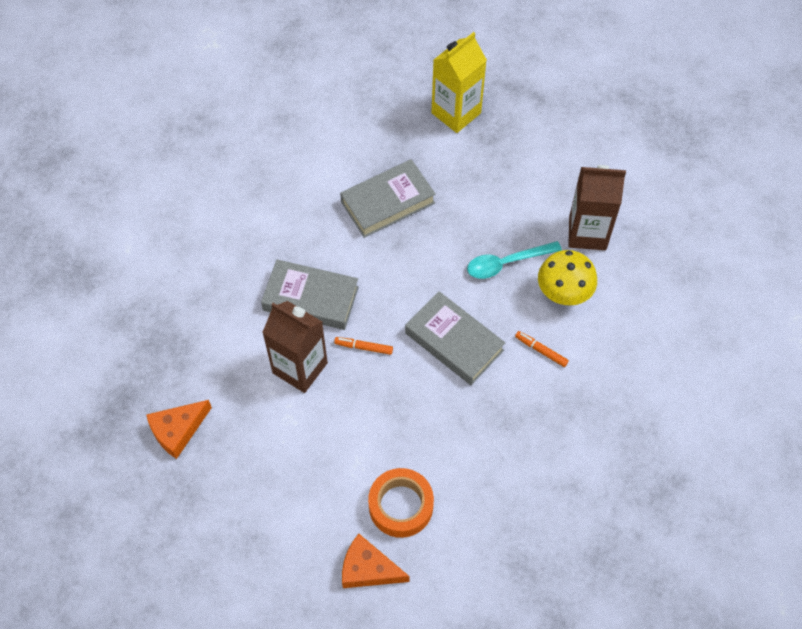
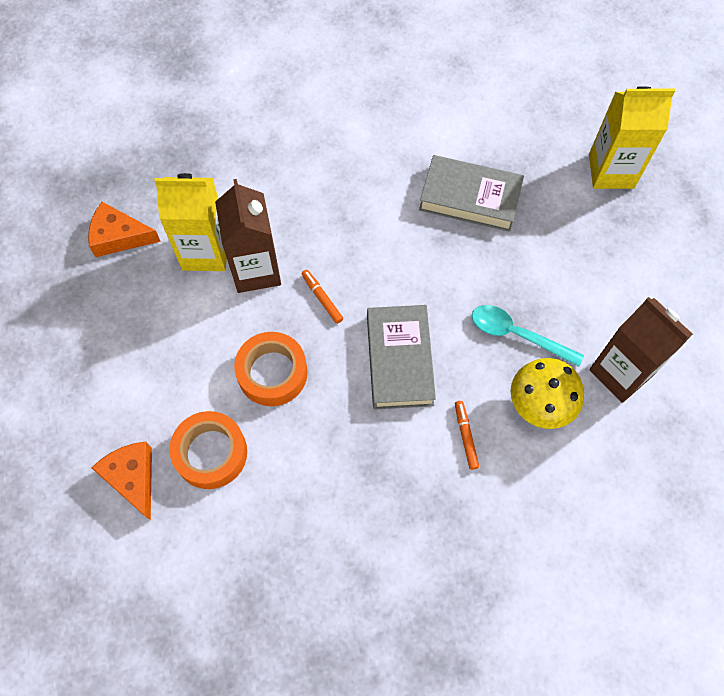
camera: 45 degrees right, 5 degrees up
grey book [261,259,359,330] -> none
none -> yellow carton [154,173,227,271]
none -> orange tape [234,332,308,406]

